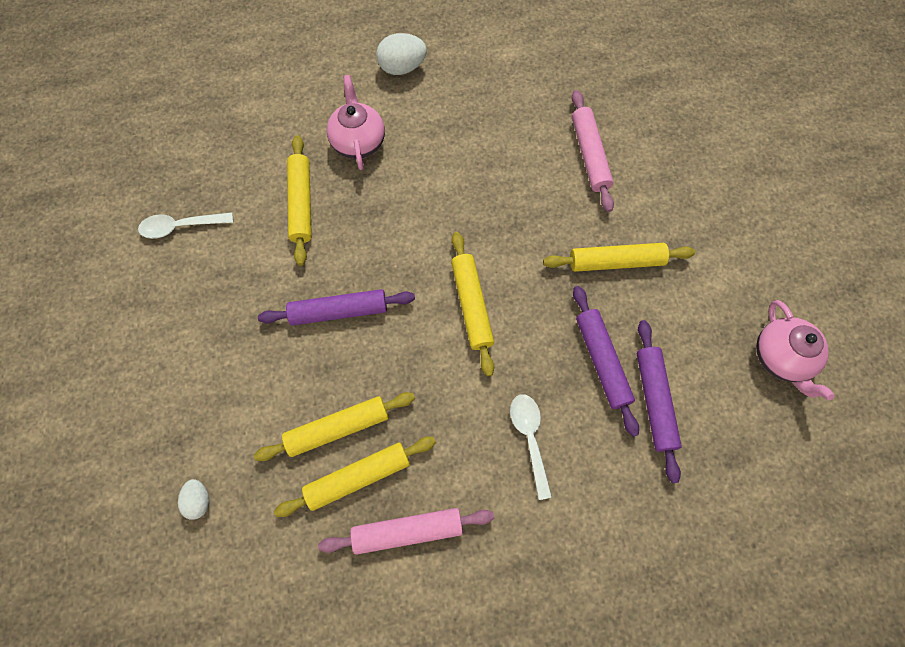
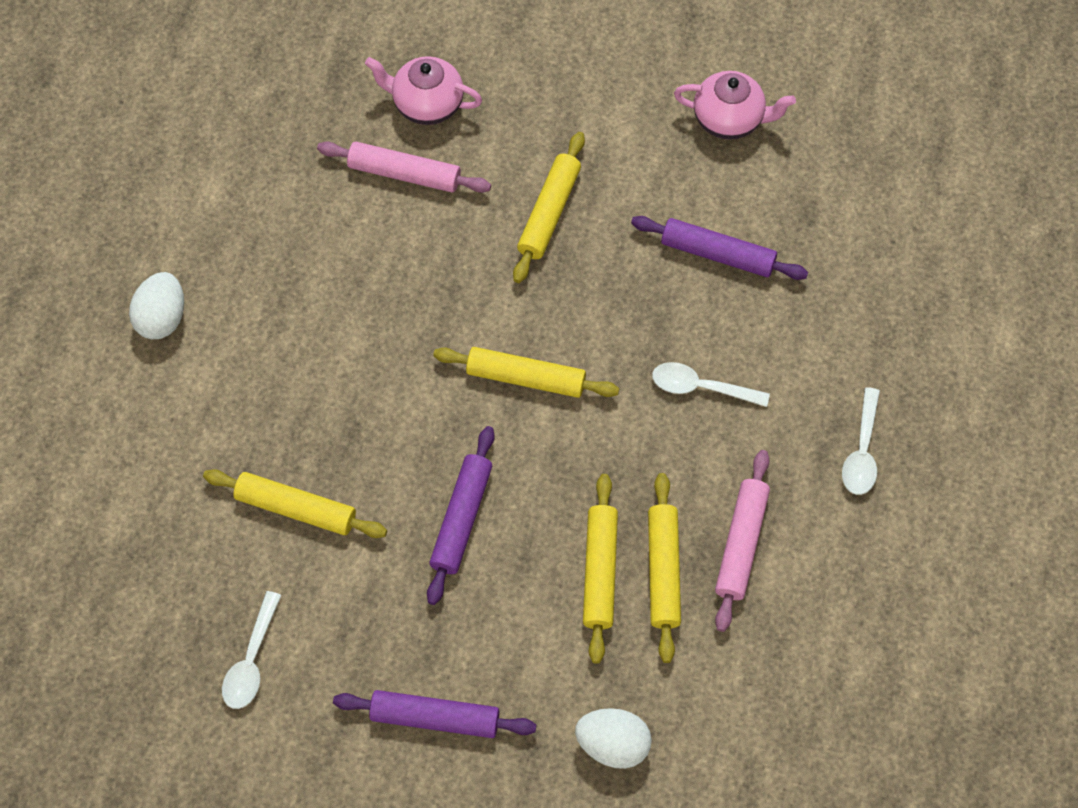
camera: 65 degrees left, 5 degrees down
white egg [178,479,209,520] -> white egg [575,708,652,769], size x1.67
pink teapot [327,75,385,170] -> pink teapot moved to [365,56,482,125]
purple rolling pin [573,286,639,437] -> purple rolling pin moved to [333,690,536,738]
none -> white spoon [842,387,880,495]

